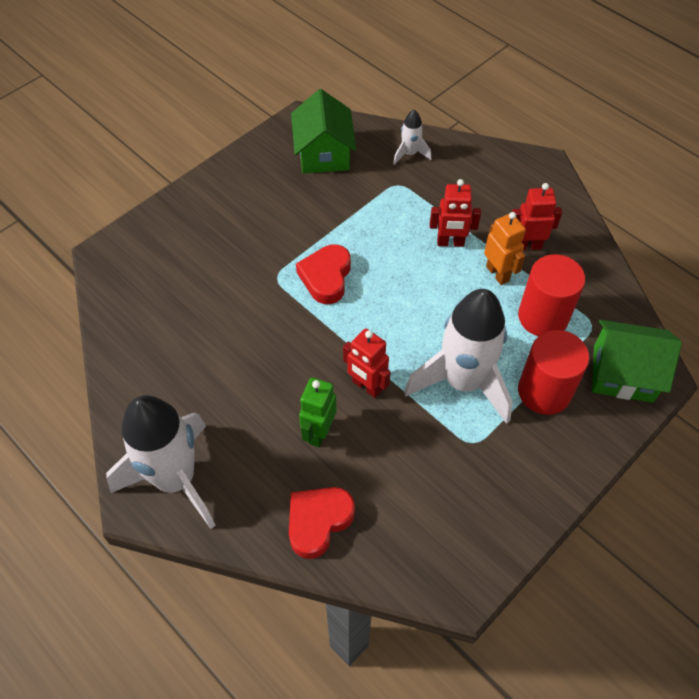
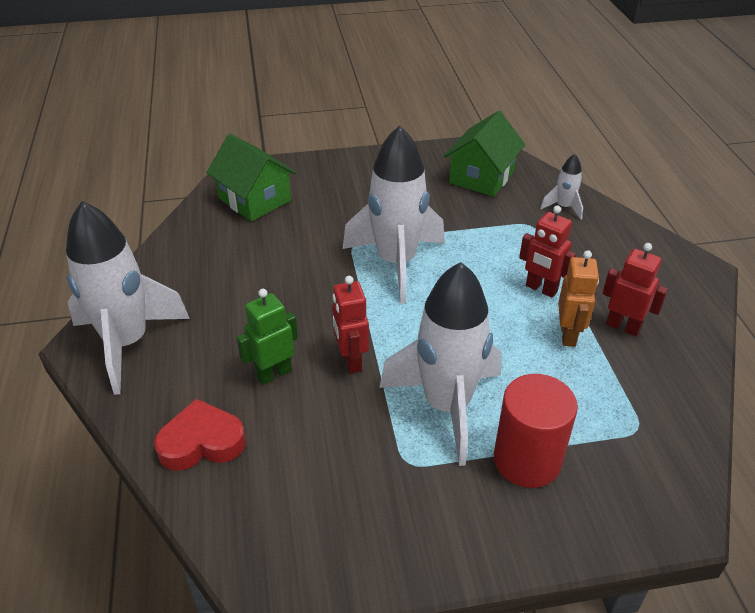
camera: 35 degrees right, 15 degrees down
red heart [296,244,351,304] -> white rocket [343,125,445,304]
red cylinder [518,254,585,336] -> none
green house [592,320,682,403] -> green house moved to [206,134,296,221]

